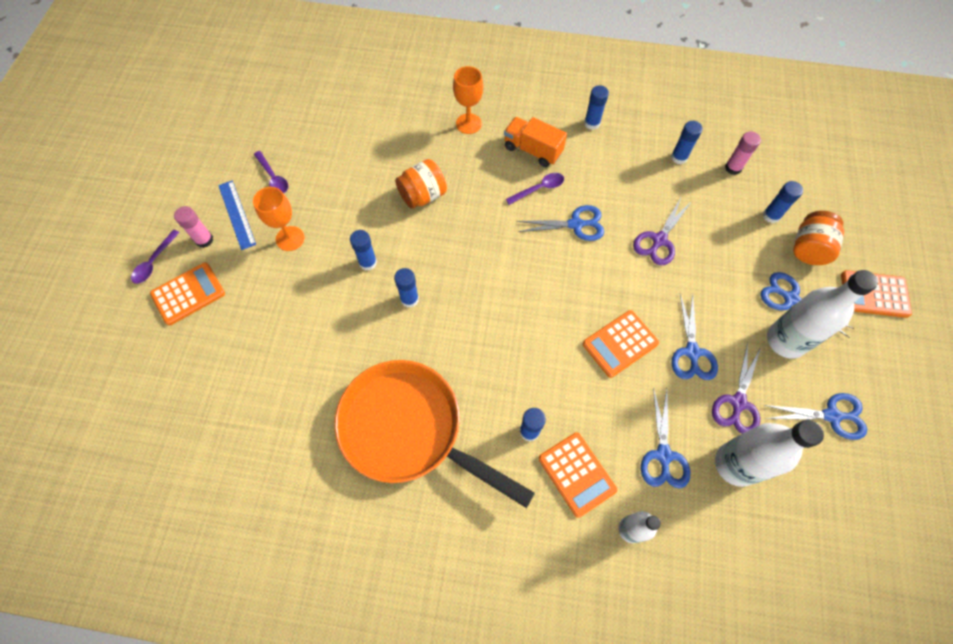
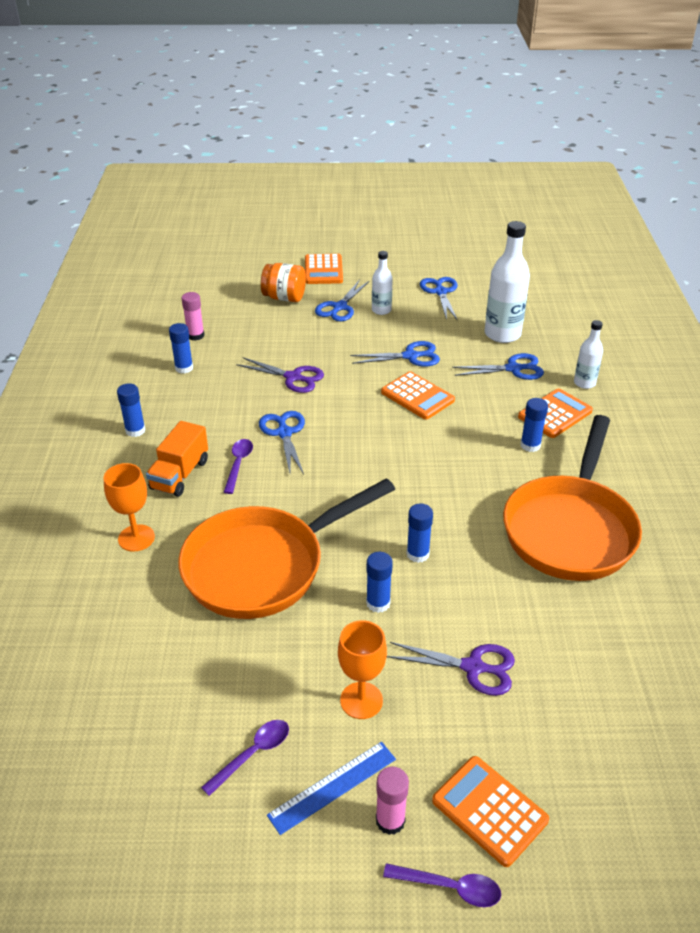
camera: 100 degrees left, 25 degrees down
orange jar [395,159,447,209] -> orange pan [178,478,395,619]
purple spoon [506,173,564,205] -> purple spoon turned 45 degrees clockwise [224,439,253,494]
purple scissors [712,342,761,434] -> purple scissors moved to [387,642,515,696]
blue glue stick [763,181,803,223] -> none
white bottle [767,270,878,359] -> white bottle [372,251,393,315], size x0.56

